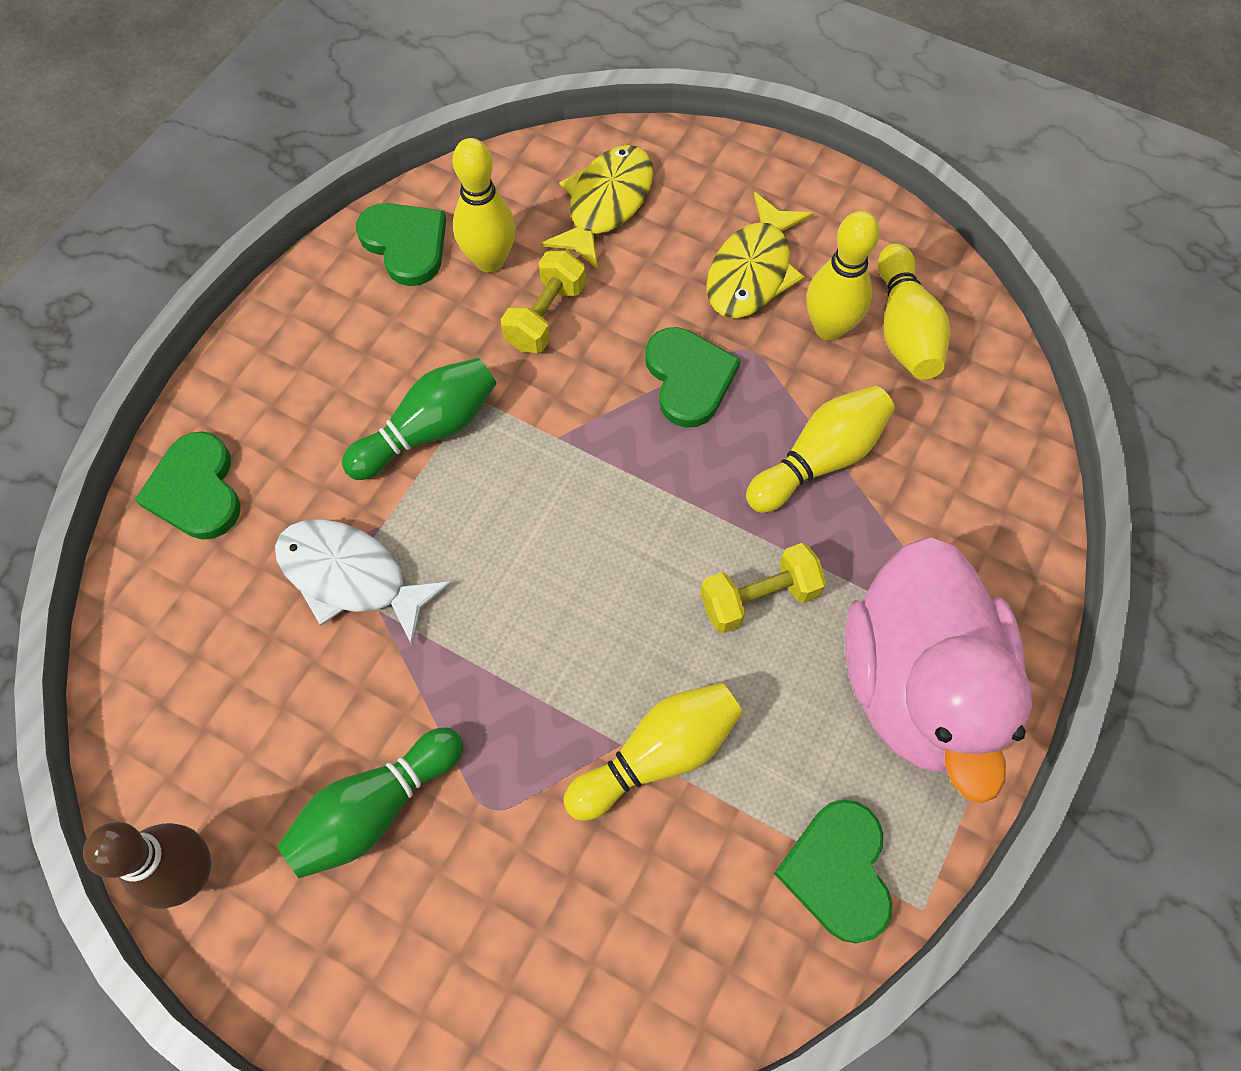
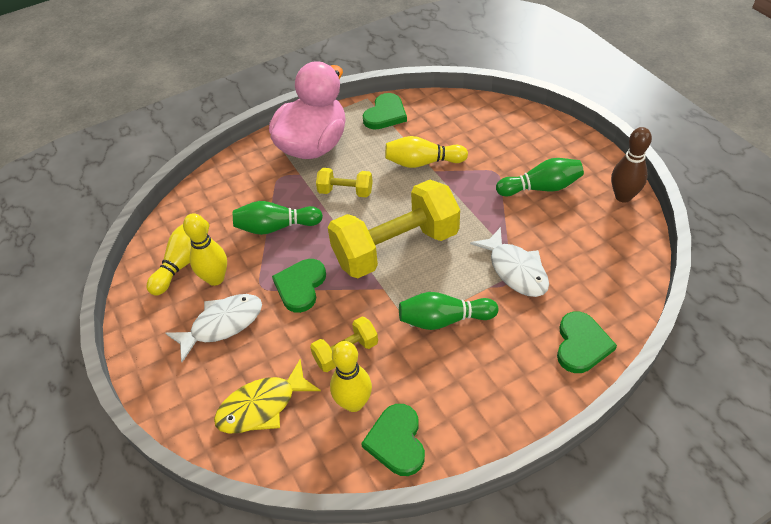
camera: 145 degrees left, 15 degrees down
yellow fish [706,192,813,318] -> white fish [165,294,262,362]
yellow bowling pin [746,386,895,513] -> green bowling pin [233,201,323,235]
none -> yellow dumbbell [328,180,460,278]

